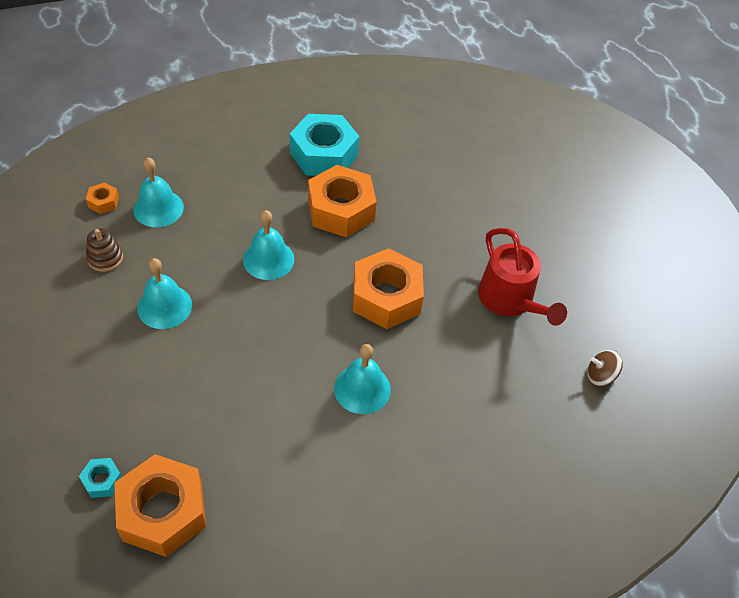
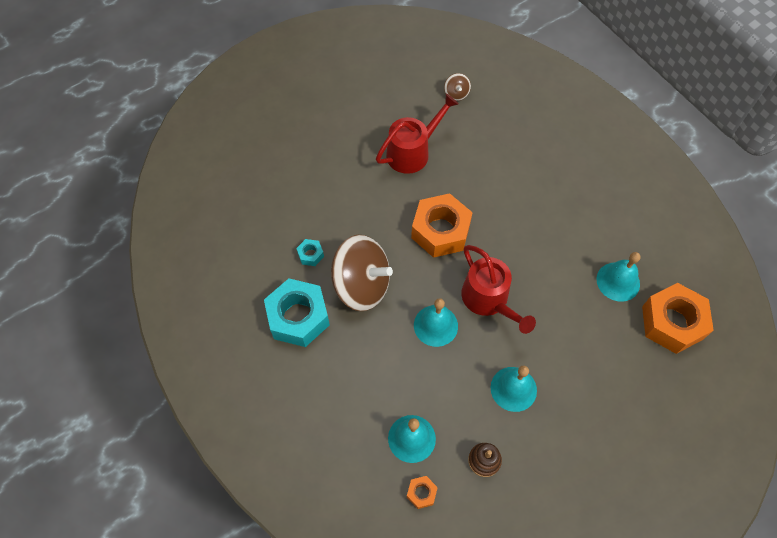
camera: 100 degrees left, 10 degrees up
turquoise nut [79,458,122,498] -> turquoise nut moved to [296,239,324,266]
orange nut [308,165,377,237] -> brown spinning top [331,235,393,311]
turquoise bell [334,344,391,414] -> turquoise bell moved to [597,252,641,302]
none -> red watering can [461,245,536,334]

